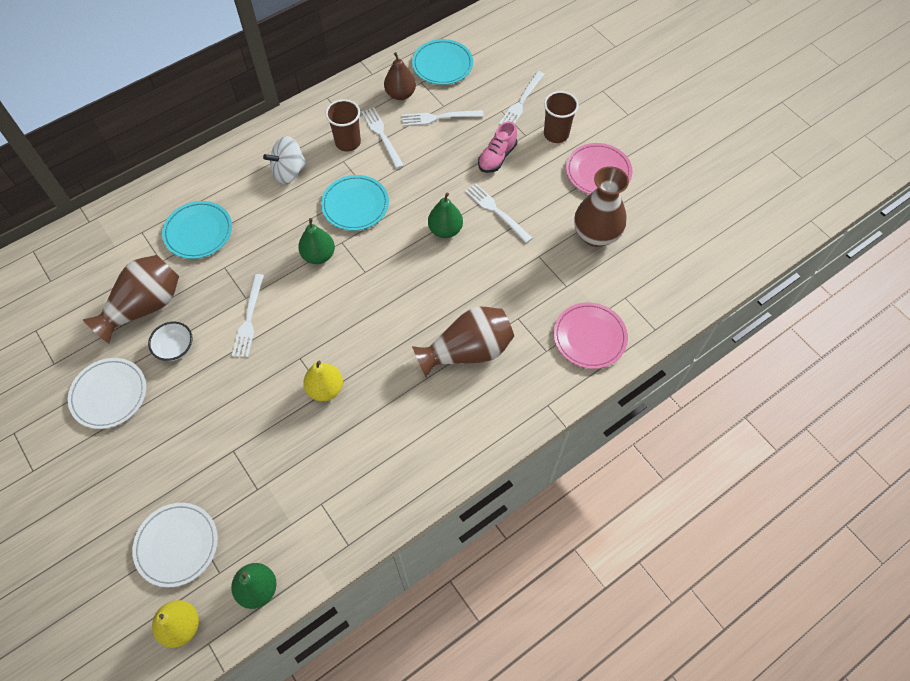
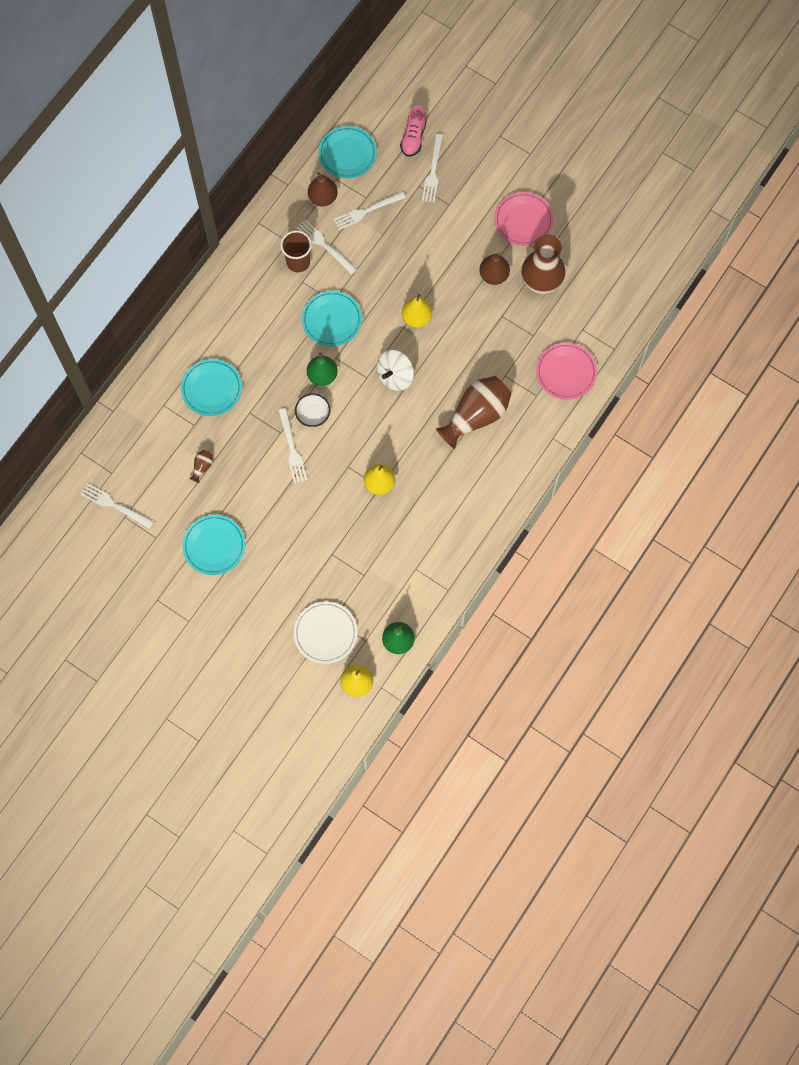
camera: 20 degrees left, 10 degrees up
white plate [68,358,146,429] -> turquoise plate [182,515,245,575]
brown vase [83,255,179,343] -> brown vase [189,450,213,483], size x0.40
white bowl [148,322,193,361] -> white bowl moved to [295,394,330,427]
white spinning top [263,136,307,184] -> white spinning top moved to [377,350,414,391]
green pear [428,192,463,238] -> yellow pear [402,294,432,328]
white fork [465,184,533,243] -> white fork moved to [80,483,154,529]
pink shoe [478,121,517,173] -> pink shoe moved to [400,105,427,157]
brown cup [544,91,579,143] -> none
none -> brown pear [479,253,510,285]

